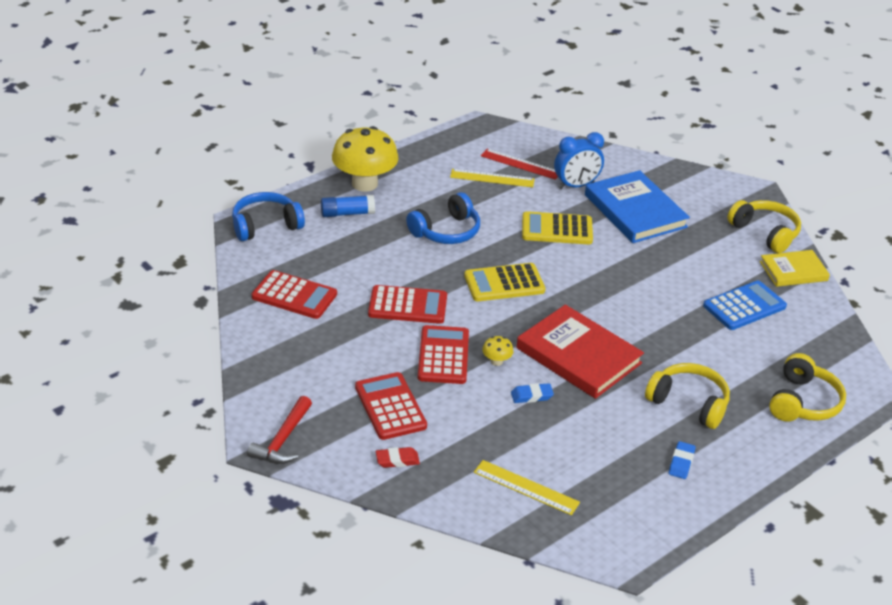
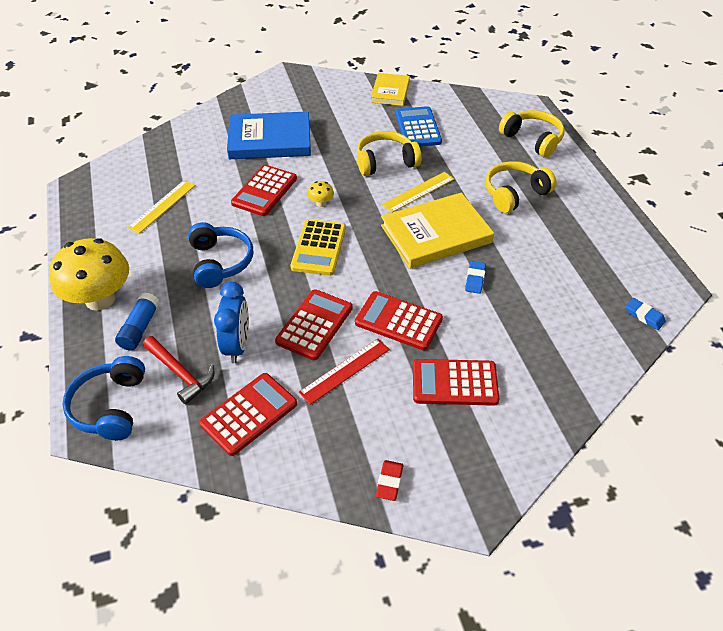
camera: 65 degrees left, 10 degrees up
red hammer [247,396,312,464] -> red hammer moved to [143,336,214,404]
red eraser [376,447,420,468] -> red eraser moved to [376,460,404,501]
yellow ruler [474,460,580,515] -> yellow ruler moved to [382,172,454,213]
red ruler [481,149,558,180] -> red ruler moved to [299,339,390,405]
yellow mushroom [482,336,514,366] -> yellow mushroom moved to [308,181,334,207]
red book [517,305,644,399] -> yellow book [381,193,494,269]
yellow calculator [522,211,593,244] -> red calculator [231,165,297,216]
blue clock [554,132,604,189] -> blue clock moved to [214,282,249,363]
blue eraser [669,441,696,479] -> blue eraser moved to [626,298,666,330]
yellow headphones [727,200,801,253] -> yellow headphones moved to [357,131,422,176]

